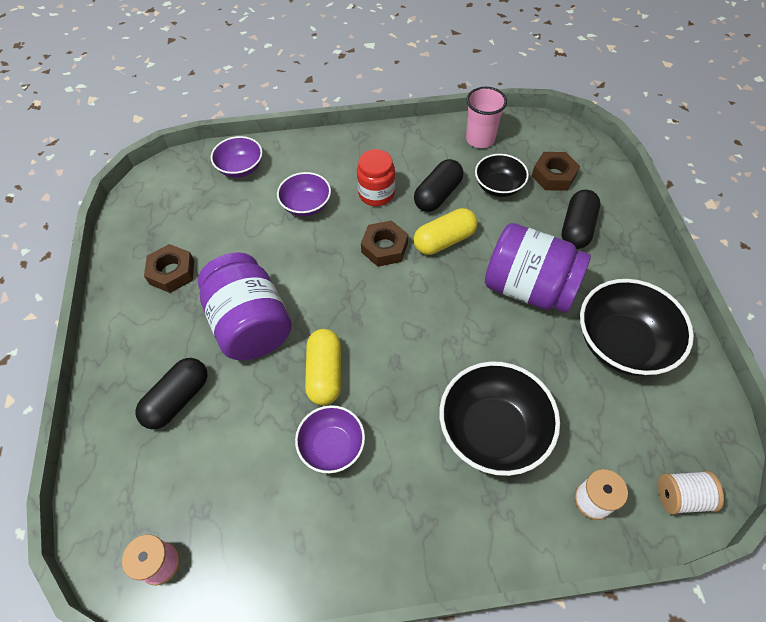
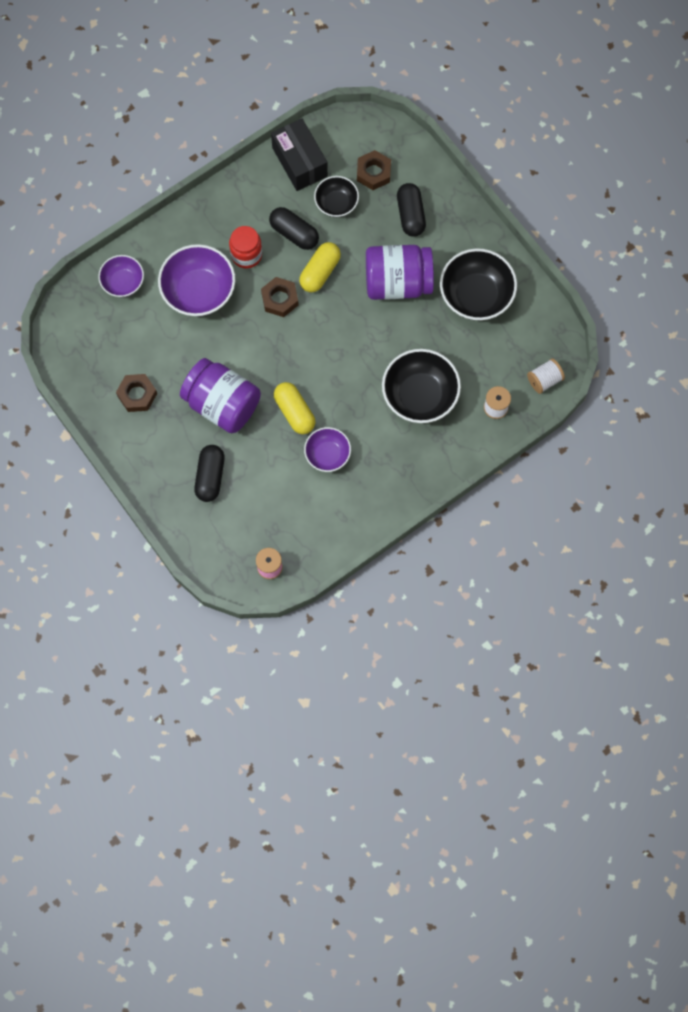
camera: 30 degrees left, 15 degrees up
purple bowl [277,172,331,217] -> purple bowl [158,244,235,316], size x1.68
black capsule [414,159,463,212] -> black capsule turned 60 degrees counterclockwise [269,207,319,250]
pink cup [466,87,507,148] -> black box [271,119,328,191]

